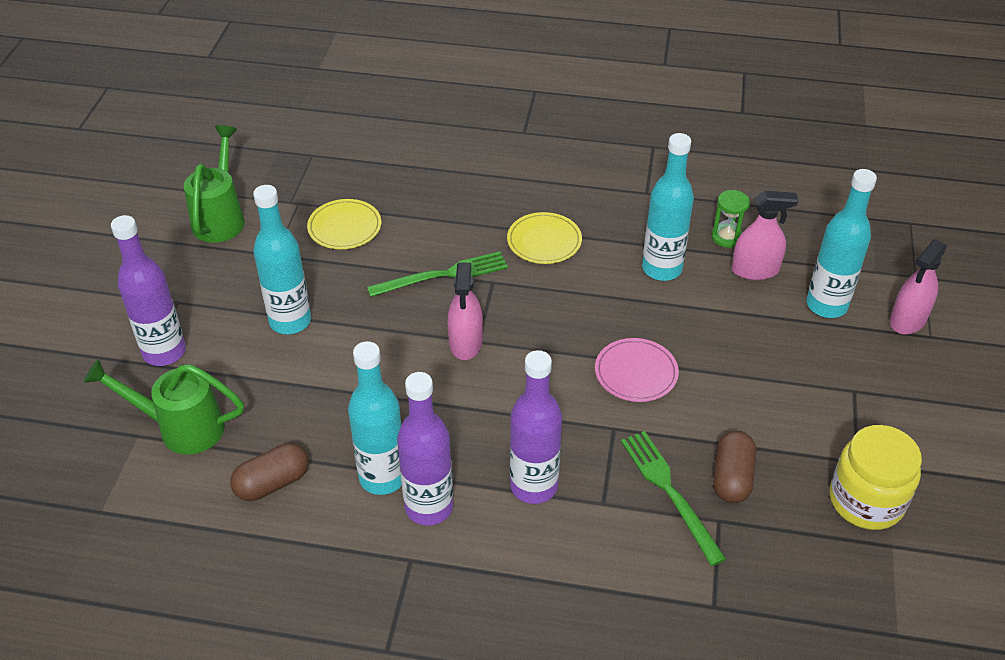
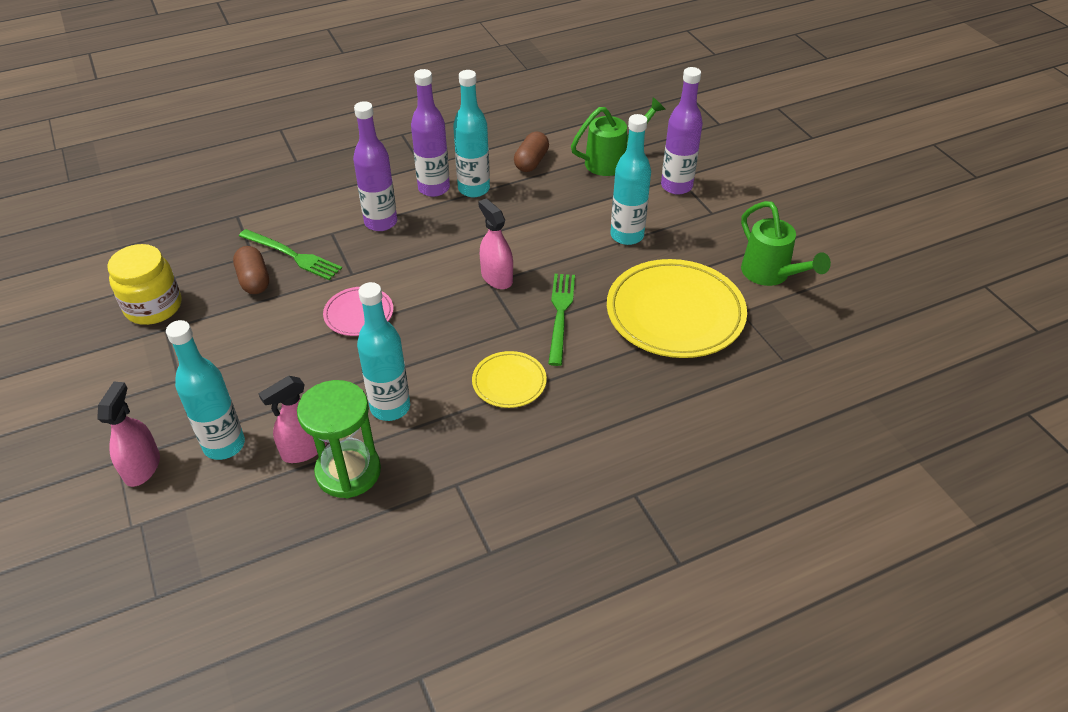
camera: 145 degrees right, 0 degrees up
yellow plate [307,199,381,249] -> yellow plate [607,259,747,358], size x2.00
green fork [367,251,508,297] -> green fork turned 150 degrees clockwise [548,274,575,366]
green hourglass [712,190,750,248] -> green hourglass [297,380,381,498], size x1.93

